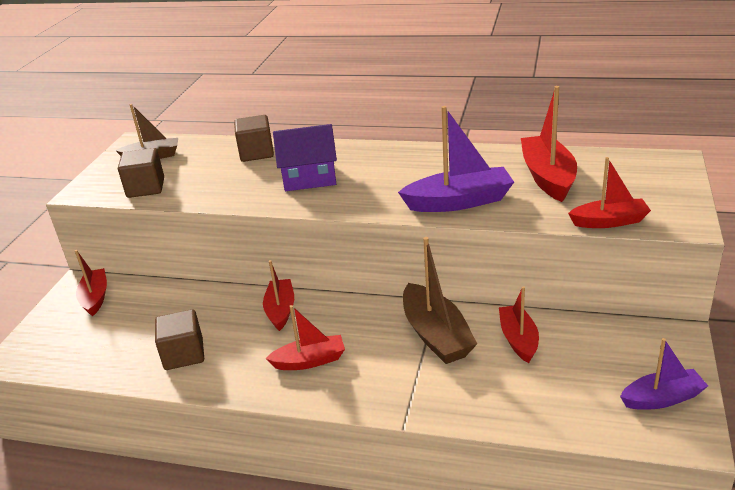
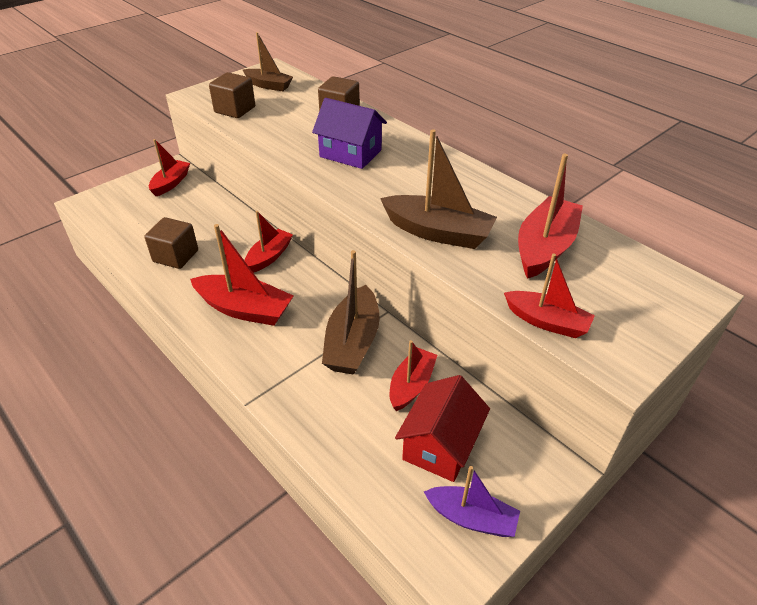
camera: 30 degrees right, 10 degrees up
red boat [265,305,345,370] -> red boat [190,224,293,326], size x1.54
purple boat [398,106,514,212] -> brown boat [380,129,497,249]
none -> red house [395,375,490,482]

